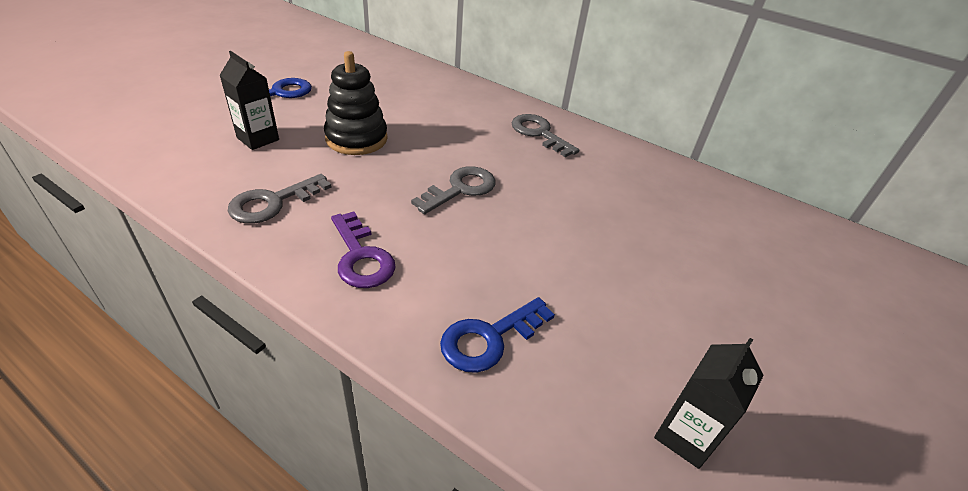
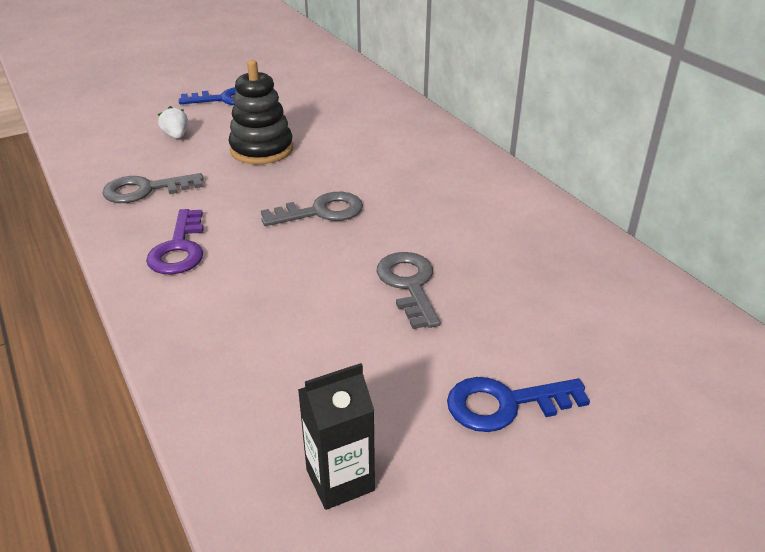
camera: 30 degrees right, 5 degrees down
black carton [219,51,279,150] -> white strawberry [158,106,188,139]
blue key [440,297,555,373] -> blue key moved to [447,377,590,432]
grey key [512,114,579,157] -> grey key moved to [376,252,440,329]

